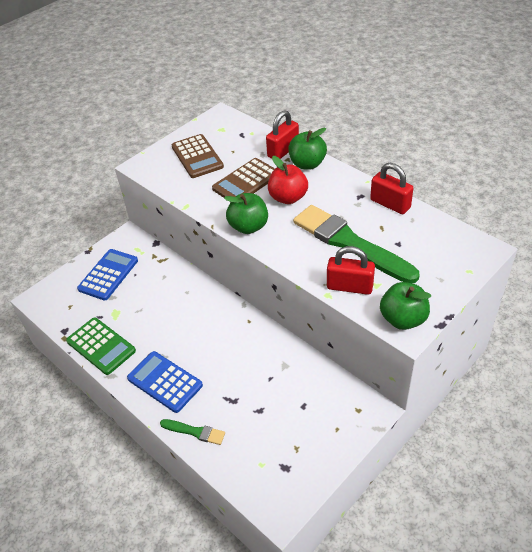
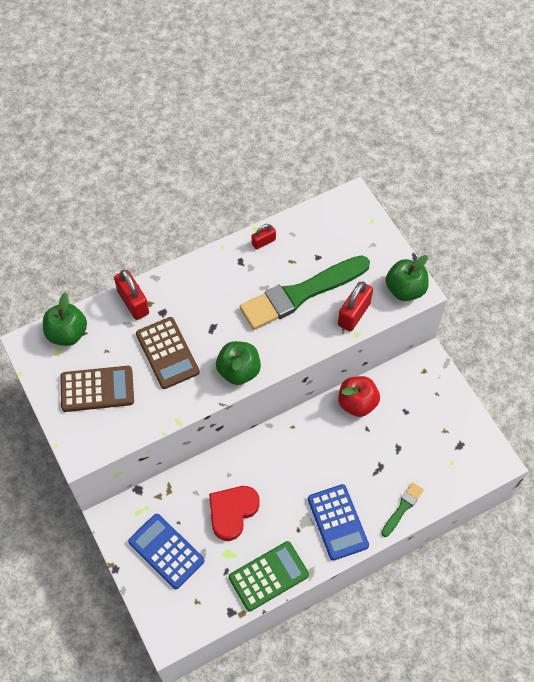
camera: 75 degrees left, 15 degrees up
blue calculator [127,351,203,413] -> blue calculator turned 75 degrees counterclockwise [308,484,369,561]
red apple [268,156,308,204] -> red apple moved to [338,376,380,417]
green apple [288,128,327,170] -> green apple moved to [43,293,87,346]
red padlock [370,163,414,214] -> red padlock [252,224,276,250], size x0.59
none -> red heart [209,486,260,541]

